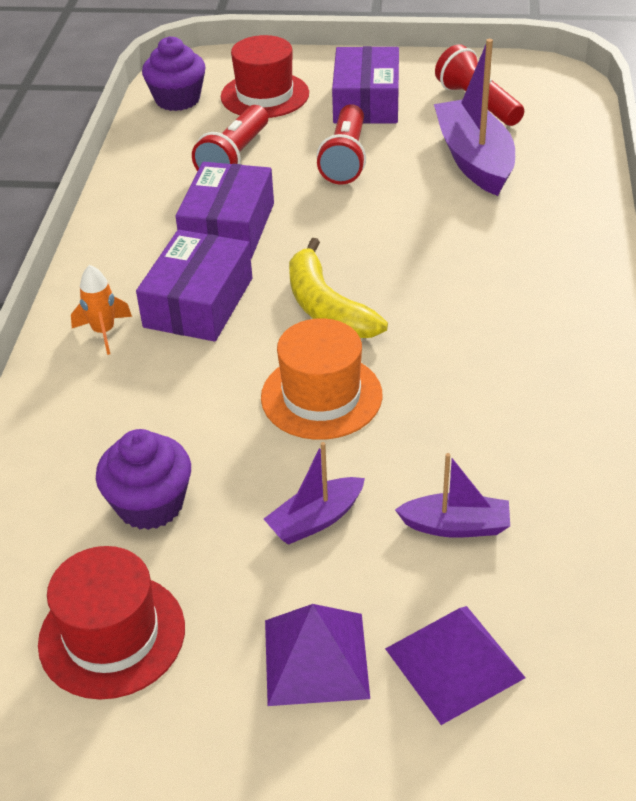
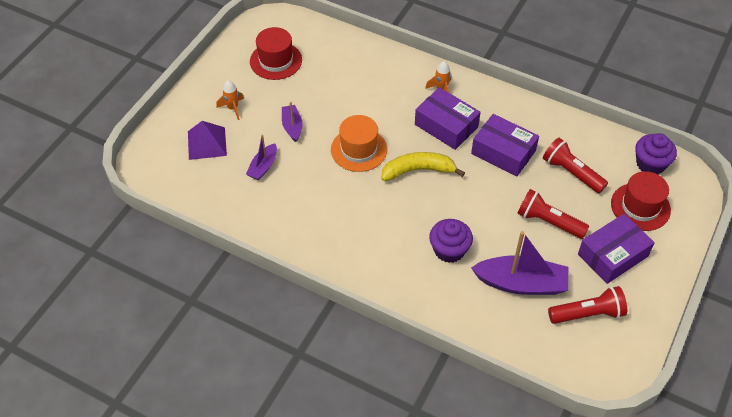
camera: 110 degrees right, 10 degrees up
purple cupcake [96,429,191,530] -> purple cupcake moved to [429,219,473,263]
purple pyramid [265,604,370,706] -> orange rocket [217,80,244,120]
purple box [332,46,399,124] -> purple box turned 60 degrees counterclockwise [578,214,655,284]

